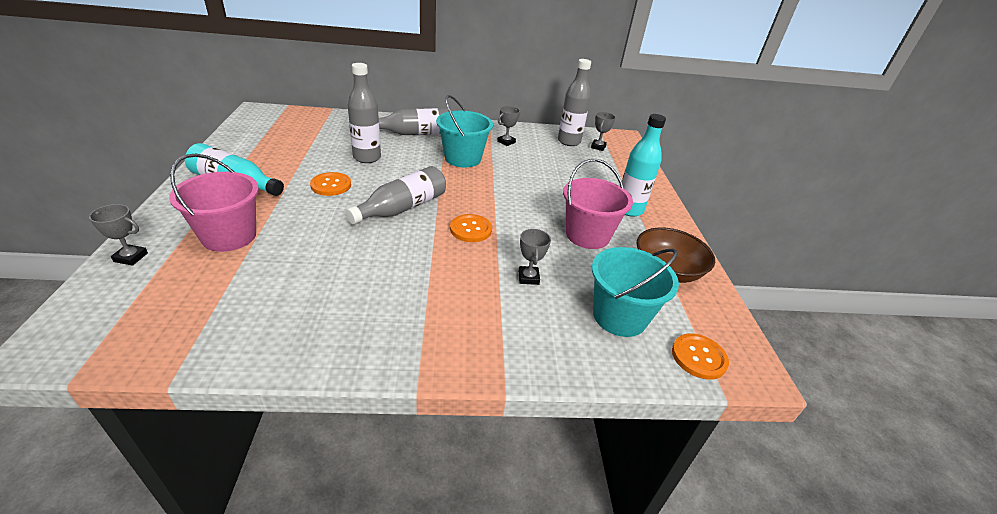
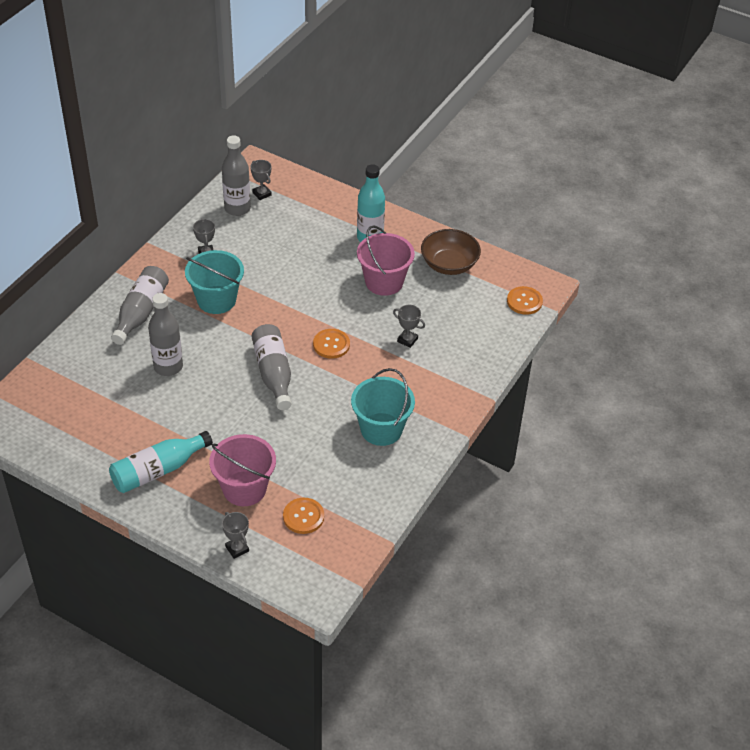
camera: 55 degrees left, 10 degrees up
grey trophy [89,204,148,266] -> grey trophy turned 75 degrees counterclockwise [222,512,249,559]
orange button [310,172,351,196] -> orange button moved to [283,498,324,534]
turquoise bucket [592,247,679,337] -> turquoise bucket moved to [351,368,415,446]

